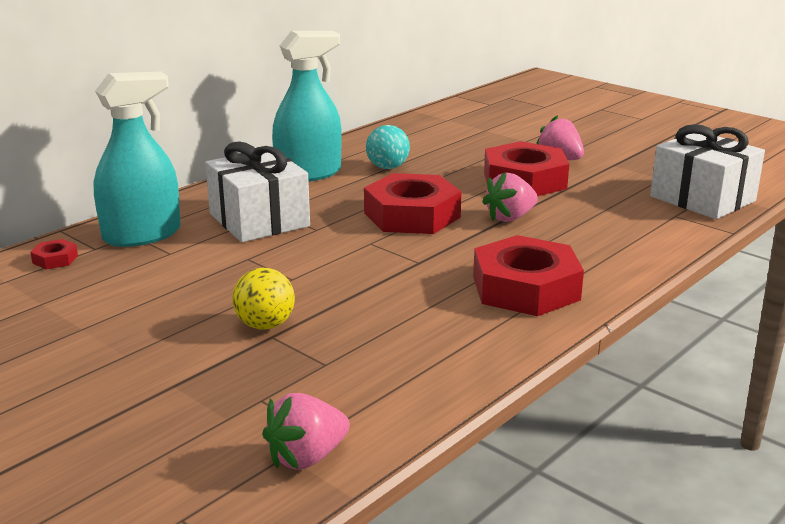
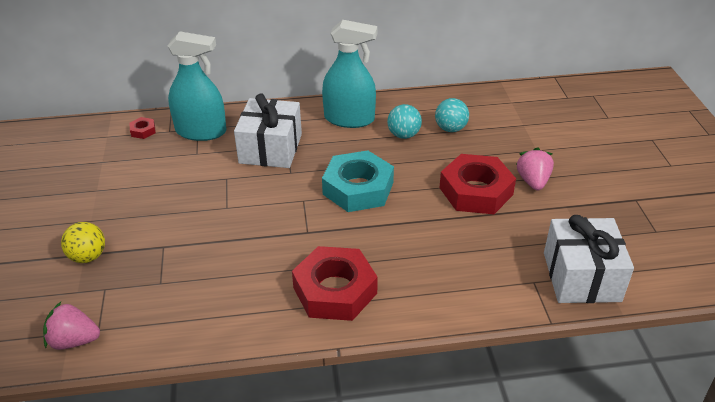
camera: 40 degrees right, 15 degrees up
yellow ball [232,268,295,330] -> yellow ball moved to [61,222,105,263]
red nut [364,173,462,234] -> turquoise nut [322,150,394,212]
pink strawberry [482,172,538,222] -> none
none -> turquoise ball [435,98,469,132]

